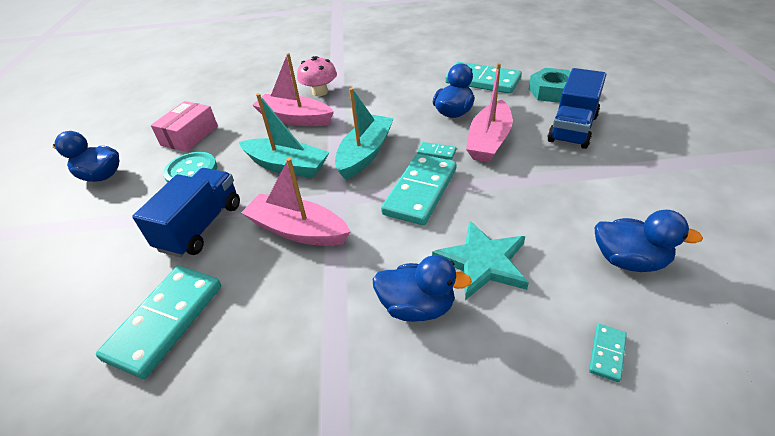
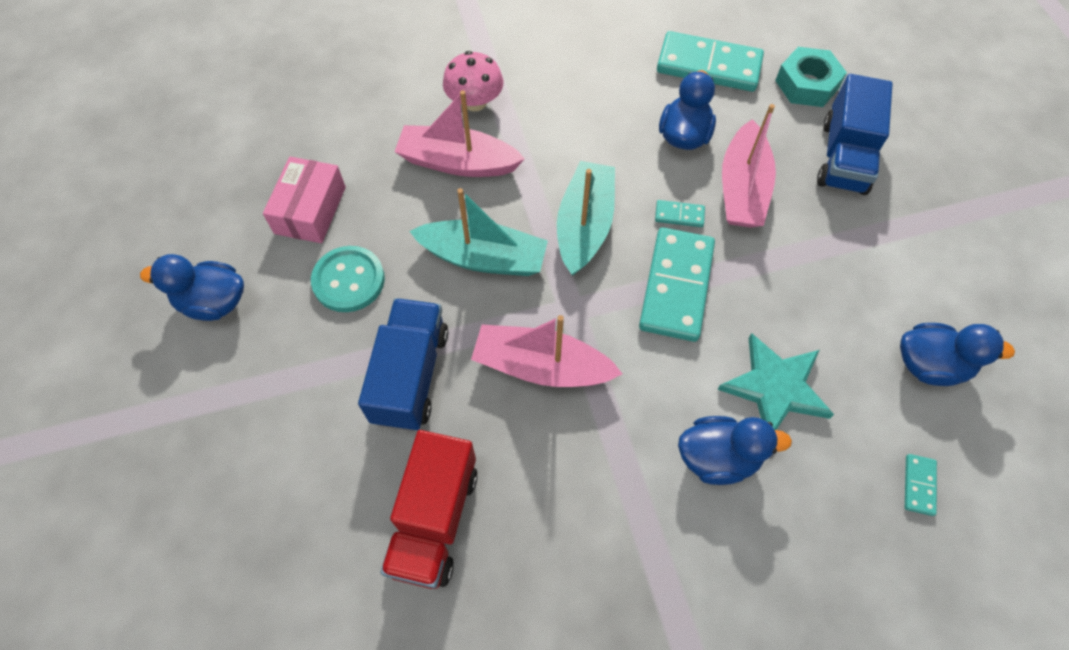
camera: 15 degrees left, 20 degrees up
turquoise domino [96,266,221,379] -> red truck [381,430,478,589]

